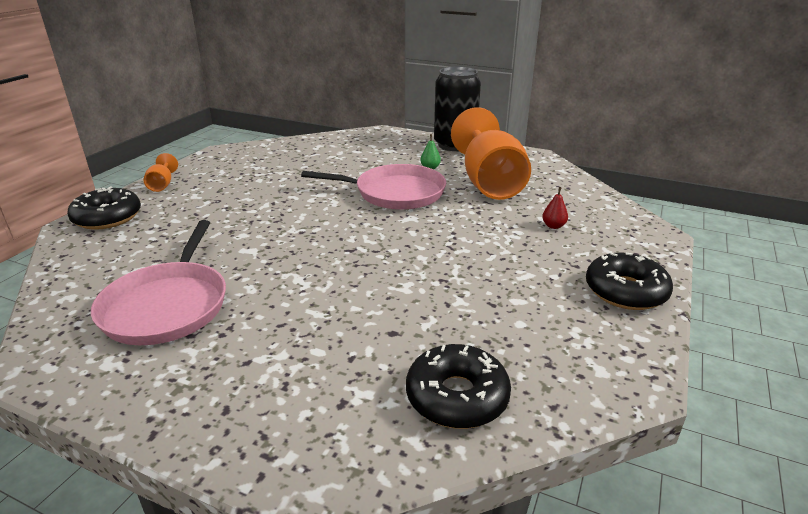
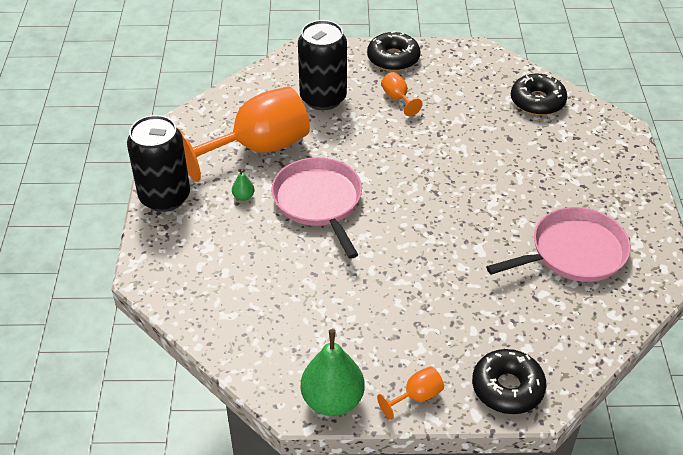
camera: 115 degrees left, 15 degrees up
red pear [542,187,568,229] -> black can [298,20,347,110]
none -> green pear [301,329,365,416]
none -> orange goblet [381,72,422,116]

